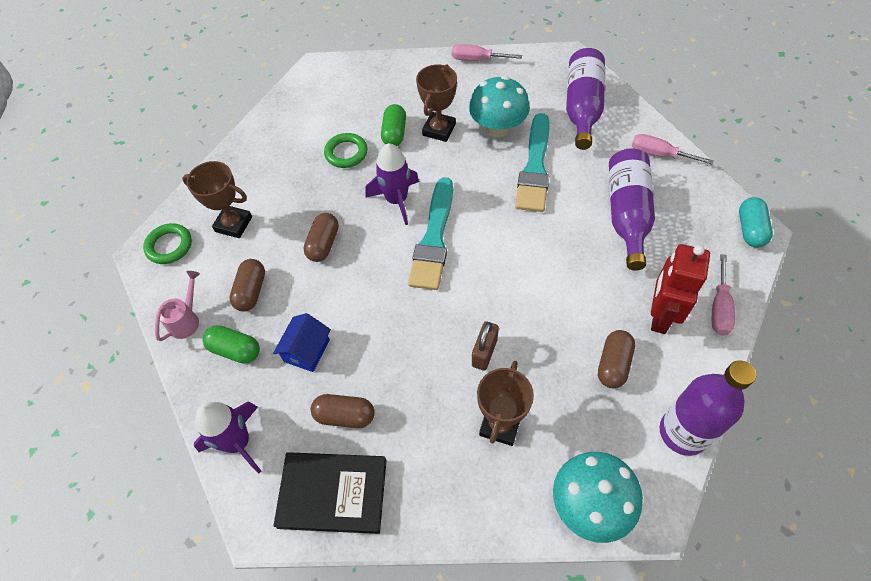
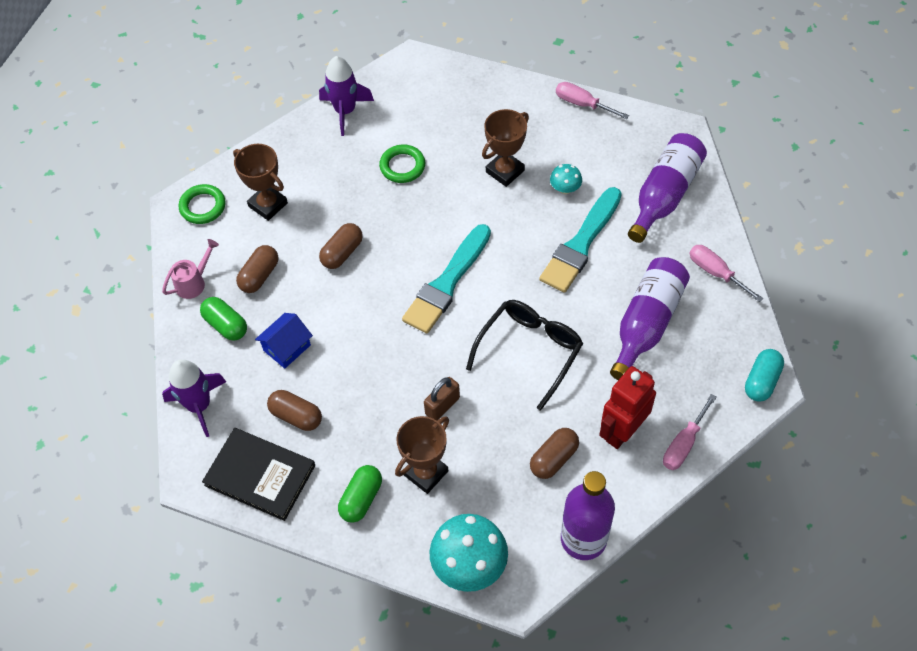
camera: 20 degrees right, 0 degrees up
purple rocket [365,143,419,225] -> purple rocket moved to [319,56,374,136]
green capsule [381,104,406,146] -> green capsule moved to [338,465,382,523]
turquoise mushroom [469,76,530,137] -> turquoise mushroom [550,164,582,194], size x0.50
none -> black glasses [466,300,583,411]

